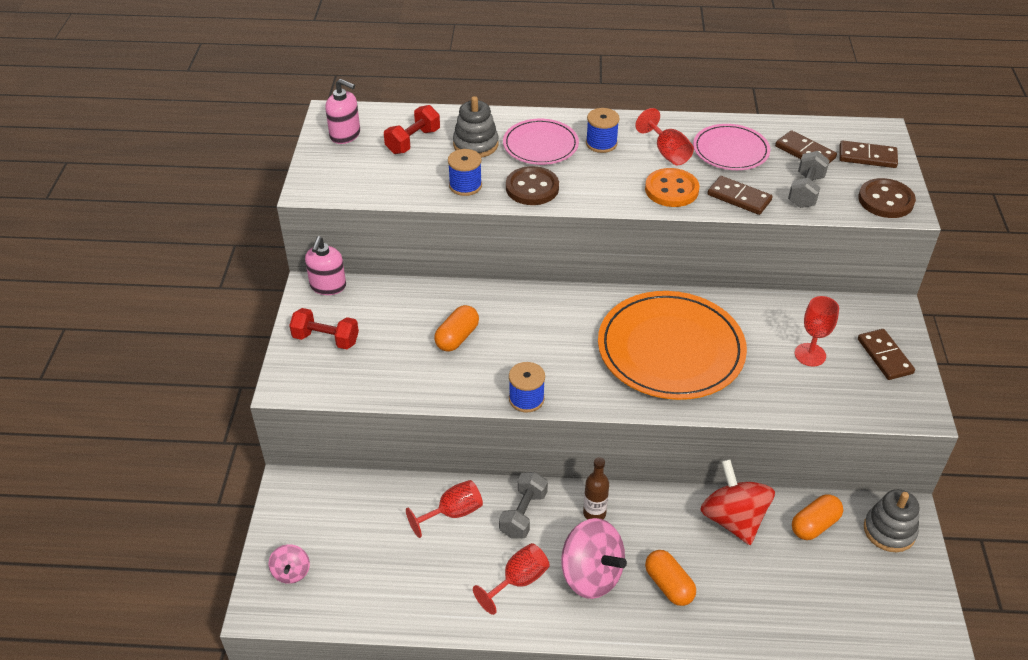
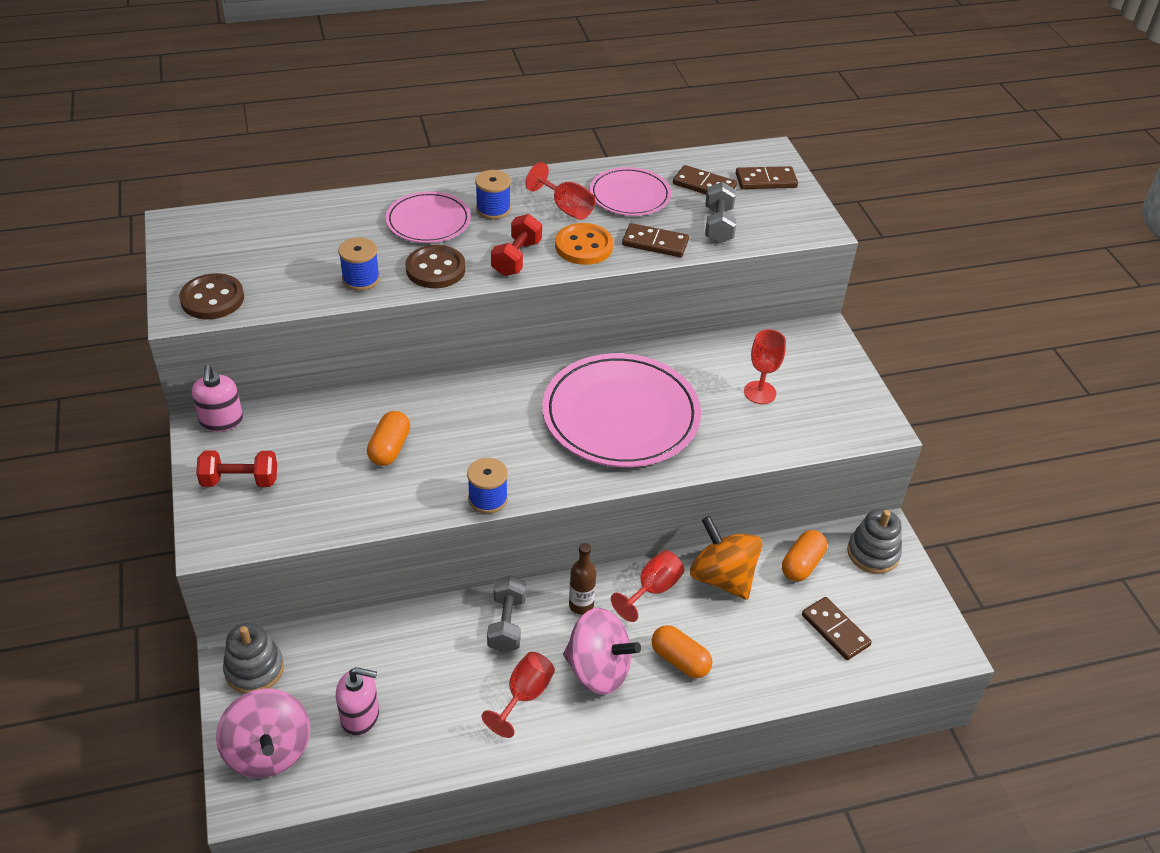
camera: 20 degrees left, 0 degrees up
pink spinning top [269,544,310,584] -> pink spinning top [216,689,310,778], size x1.92
pink soap dispenser [325,79,360,144] -> pink soap dispenser moved to [336,667,379,735]
red dumbbell [384,105,440,154] -> red dumbbell moved to [491,214,542,276]
red goblet [406,480,483,538] -> red goblet moved to [611,550,684,622]
grey stacking toy [453,96,499,158] -> grey stacking toy moved to [223,623,284,694]
orange plate [598,291,747,400] -> pink plate [542,353,701,467]
red spinning top [700,459,775,545] -> orange spinning top [690,516,763,600]
brown button [858,178,916,218] -> brown button moved to [179,273,244,319]
brown domino [858,329,915,380] -> brown domino moved to [802,597,872,660]

